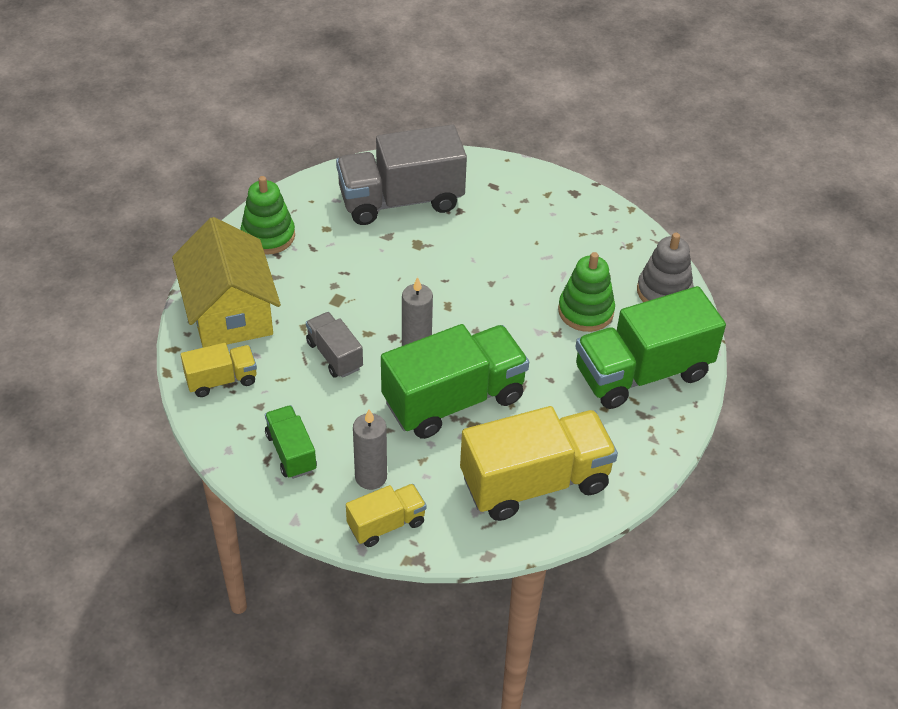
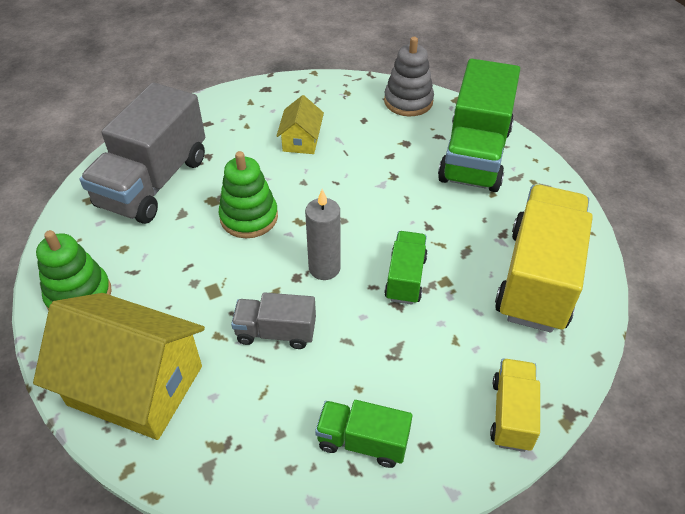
camera: 50 degrees left, 0 degrees up
yellow truck [181,343,257,397] -> none
grey candle [353,409,387,490] -> none
green truck [381,324,529,439] -> green truck [384,231,428,305], size x0.51
green stacking toy [558,252,615,332] -> green stacking toy moved to [219,151,278,238]
none -> yellow house [276,95,324,154]

